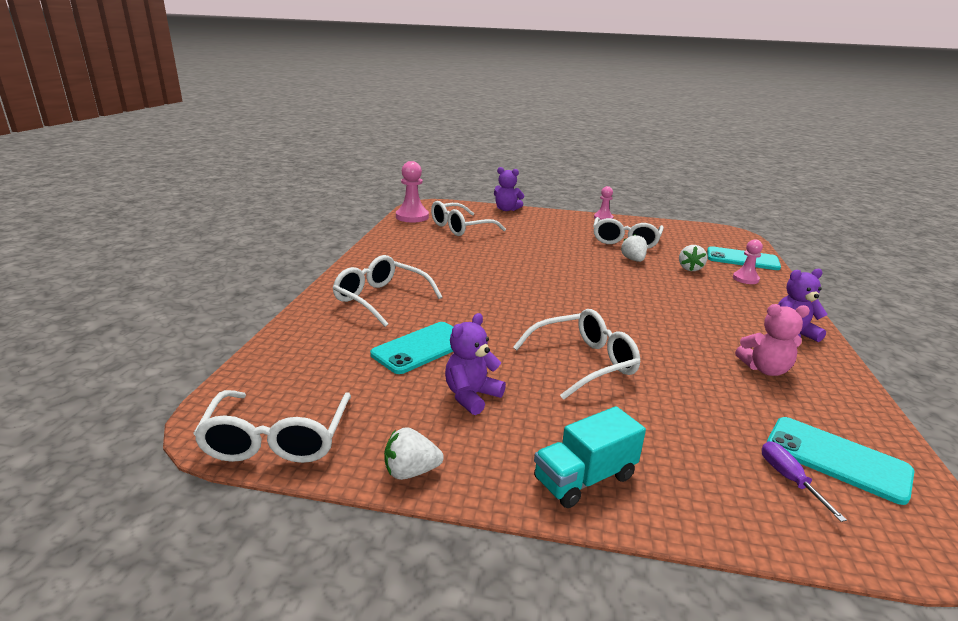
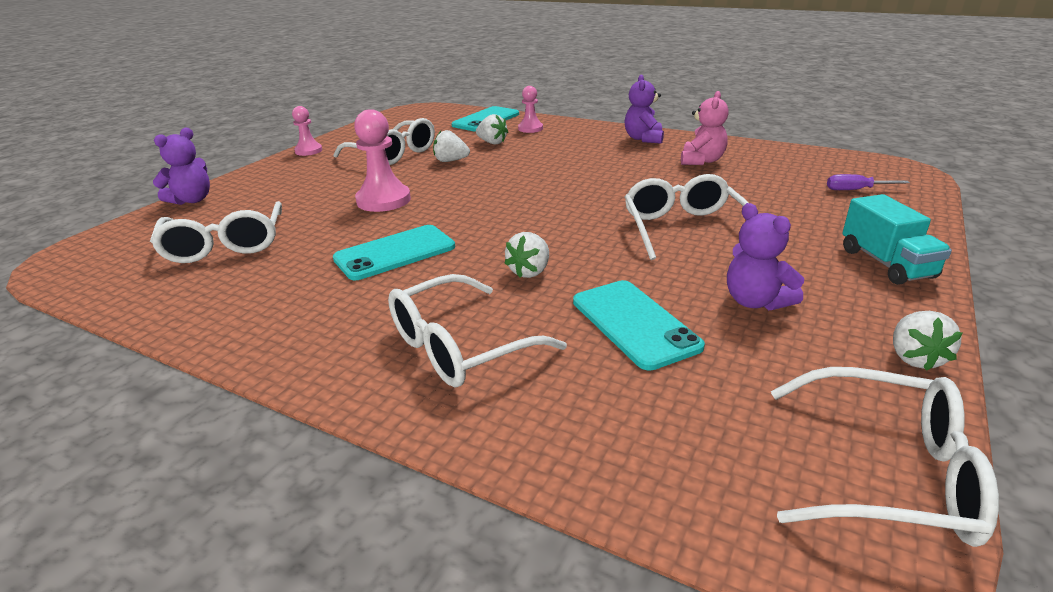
camera: 70 degrees left, 5 degrees up
pink pawn [396,161,429,223] -> pink pawn moved to [354,109,411,212]
turquoise phone [766,417,915,505] -> turquoise phone moved to [333,225,455,280]
none -> white strawberry [504,232,549,278]

